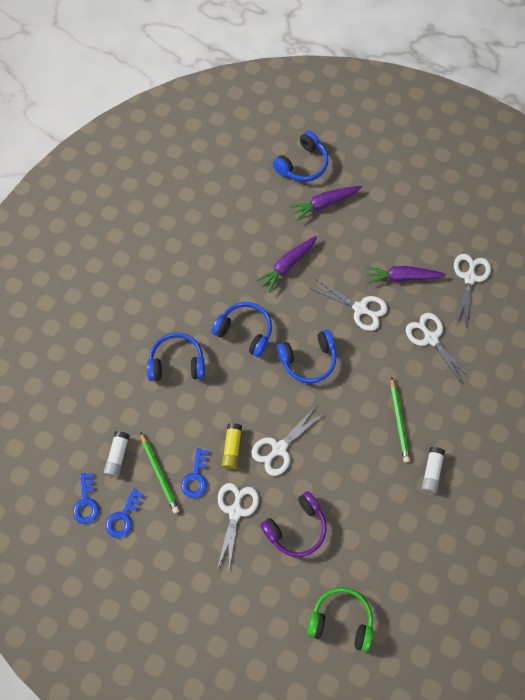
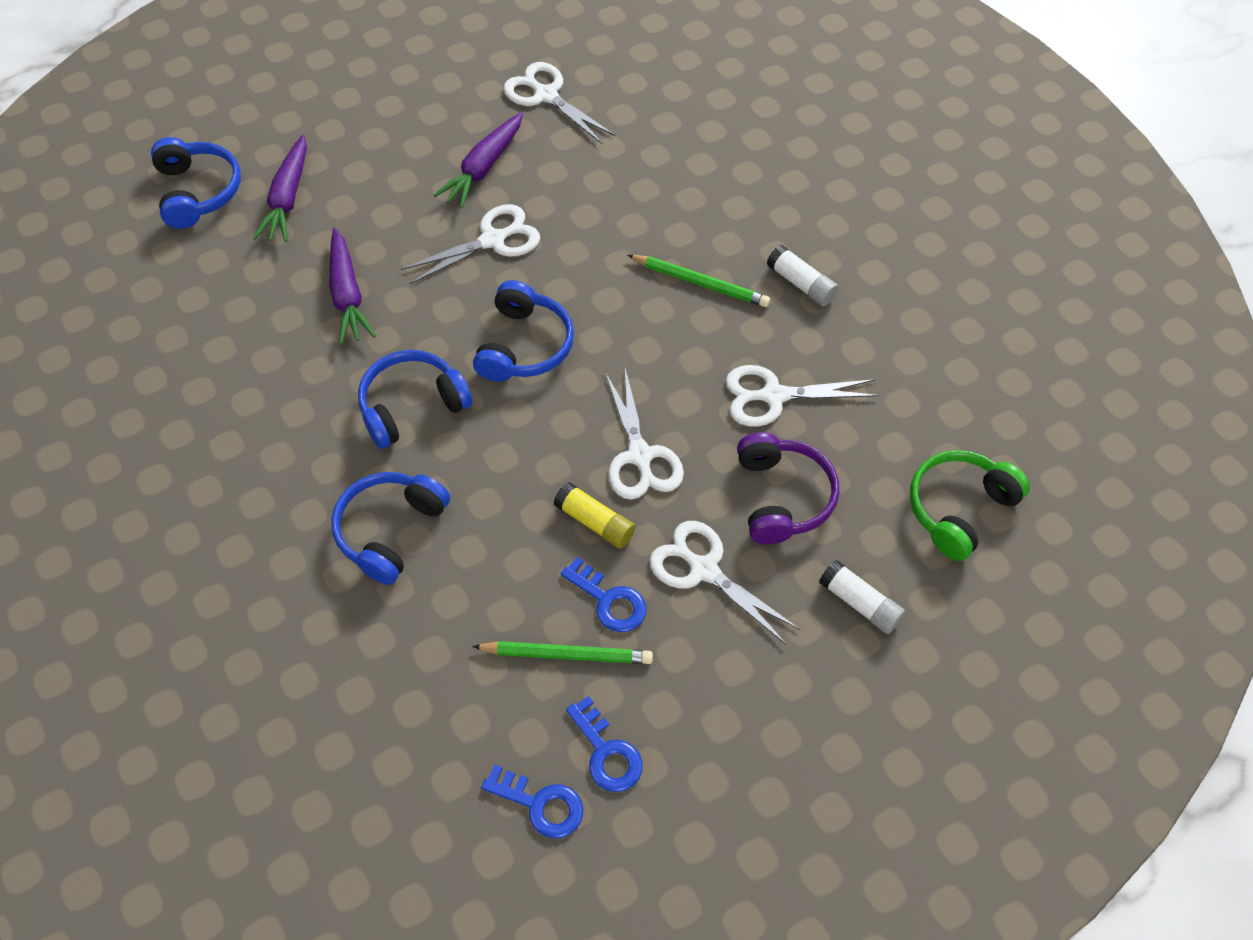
camera: 60 degrees left, 10 degrees down
white glue stick [104,431,130,477] -> white glue stick moved to [819,560,905,634]
white scissors [406,313,470,383] -> white scissors moved to [726,365,879,427]

